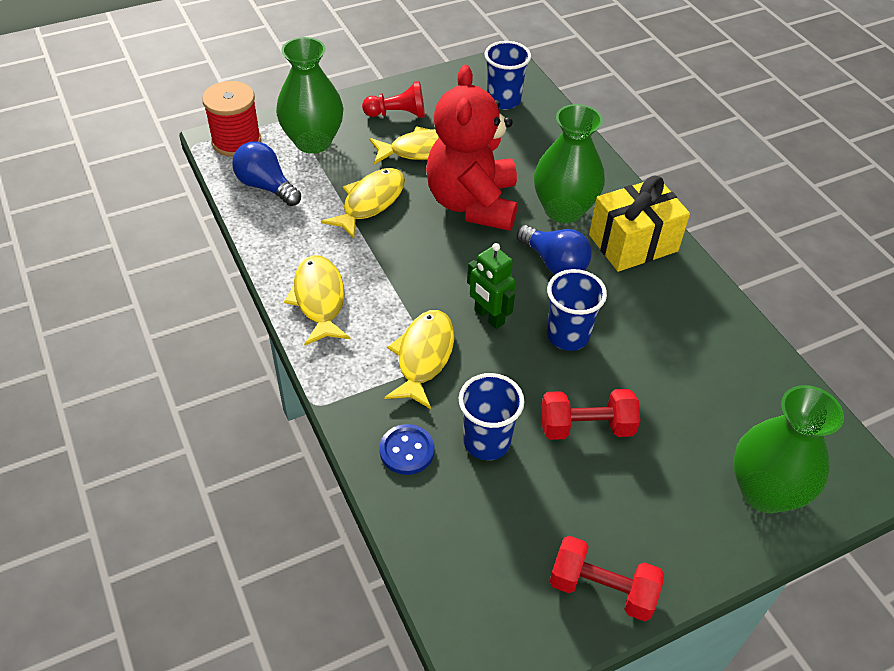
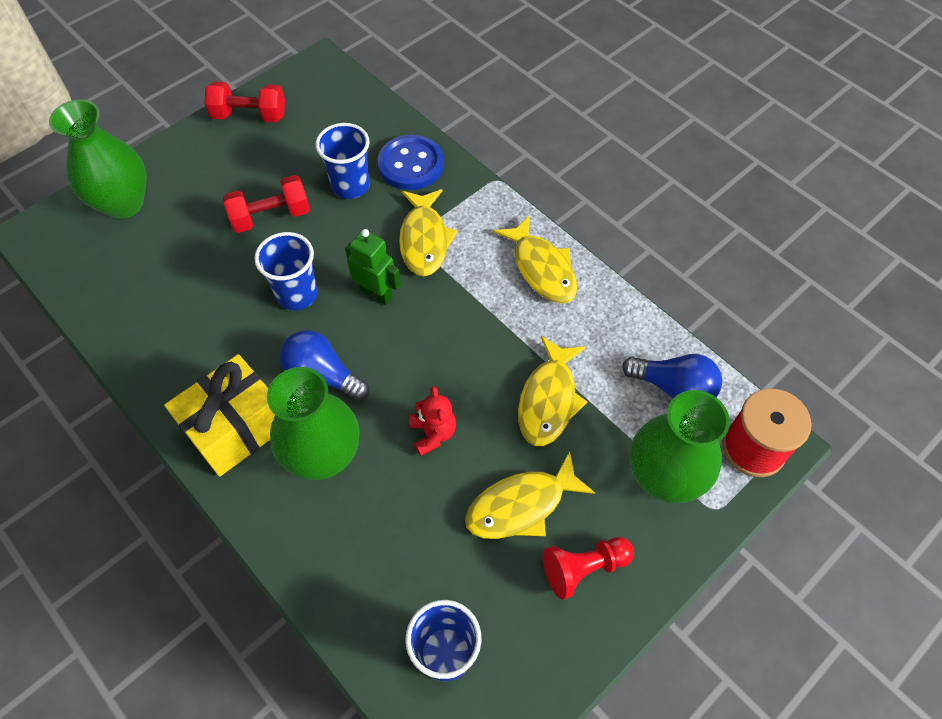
camera: 165 degrees right, 10 degrees up
blue button [379,424,434,475] -> blue button [378,135,444,190], size x1.50
red teddy bear [426,65,518,231] -> red teddy bear [410,386,456,456], size x0.41

